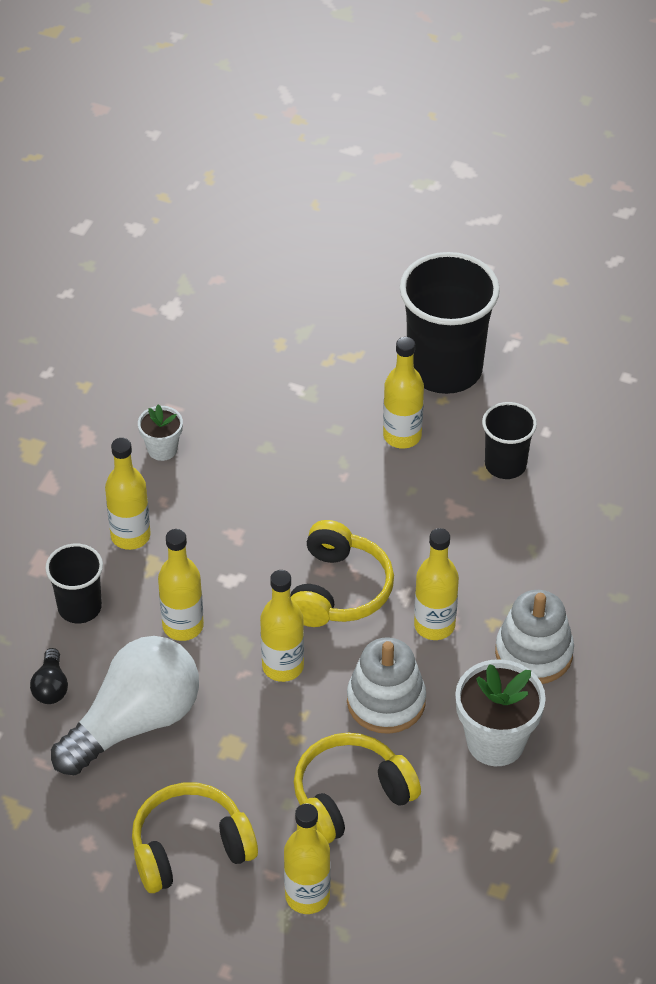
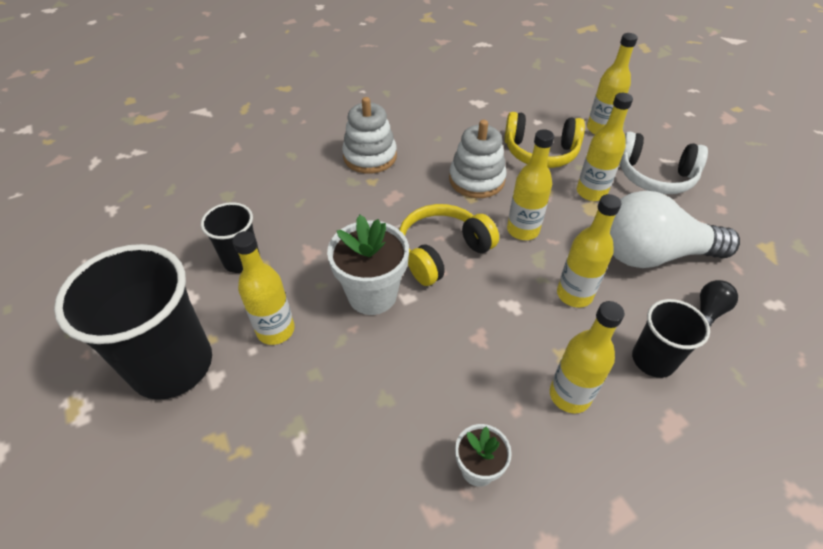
camera: 140 degrees left, 0 degrees up
yellow headphones [132,782,258,893] -> white headphones [620,131,708,194]
yellow bottle [414,528,459,640] -> yellow bottle moved to [577,93,633,201]
white flower pot [455,659,546,766] -> white flower pot moved to [327,215,409,315]

